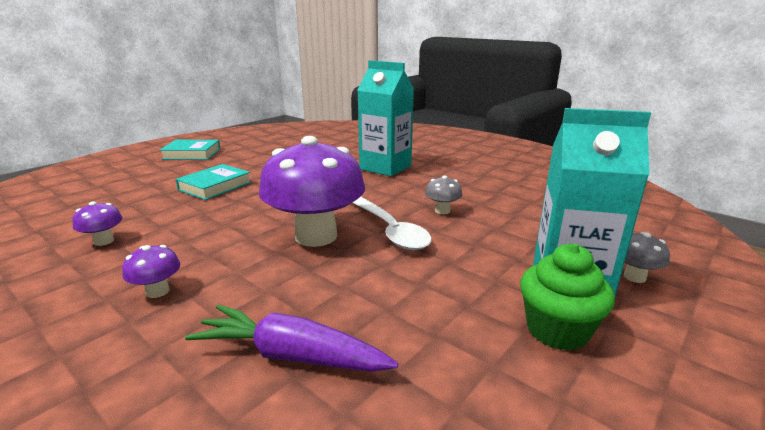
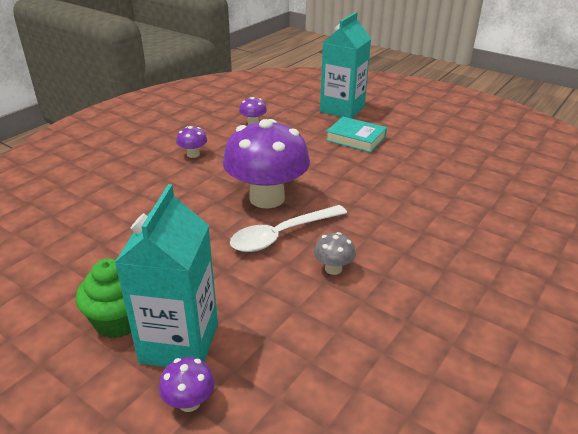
camera: 85 degrees right, 10 degrees up
turquoise book [160,140,220,160] -> none
purple carrot [185,305,398,372] -> none
turquoise carton [358,60,414,176] -> turquoise carton moved to [320,12,371,119]
grey mushroom [623,232,670,283] -> purple mushroom [159,357,215,412]

